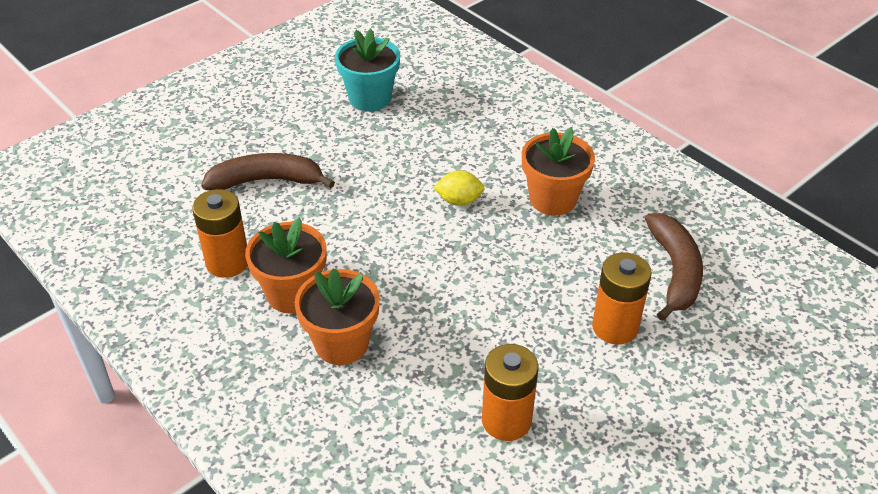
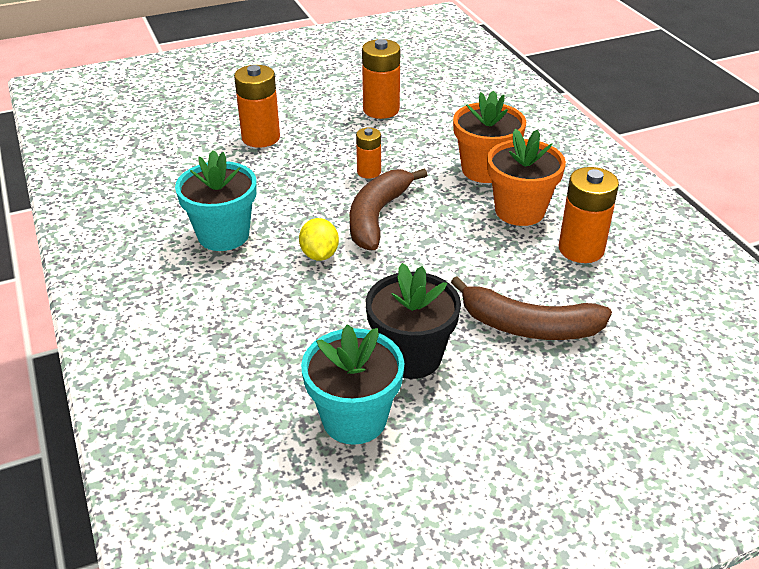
camera: 160 degrees left, 5 degrees down
yellow lemon [433,170,485,206] -> yellow lemon turned 60 degrees clockwise [299,218,339,261]
orange flower pot [522,127,595,216] -> turquoise flower pot [175,150,257,251]
brown banana [645,213,703,321] -> brown banana moved to [350,169,427,250]
none -> orange battery [356,127,381,179]
none -> black flower pot [366,263,461,379]

